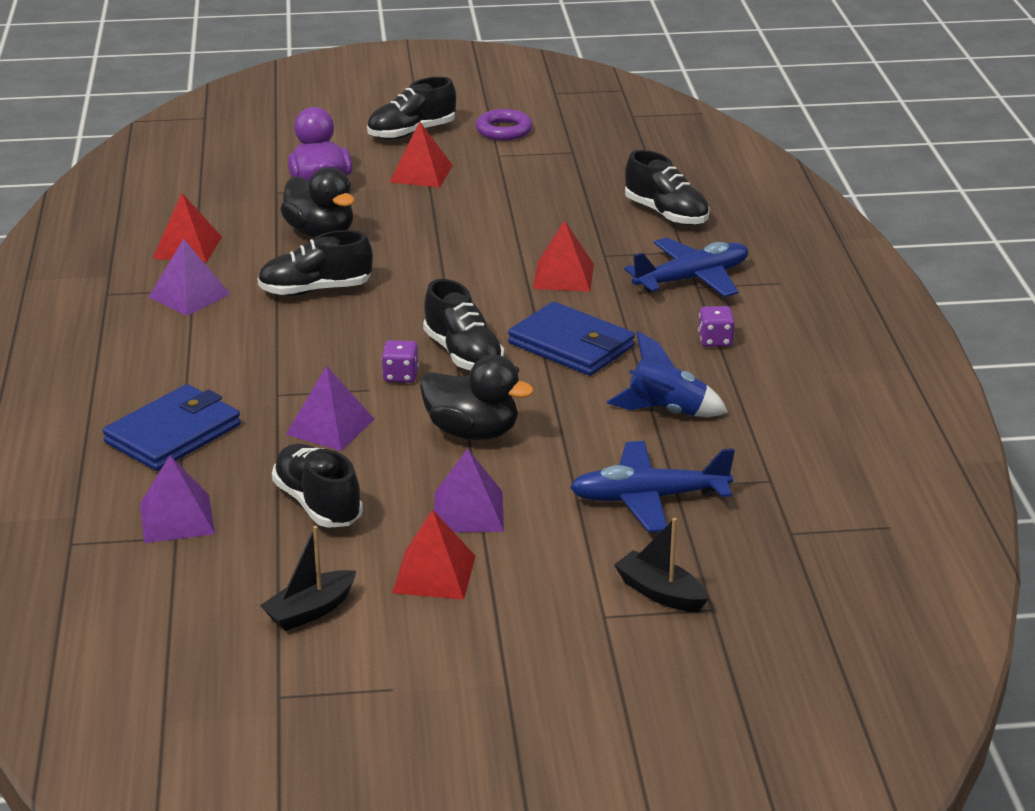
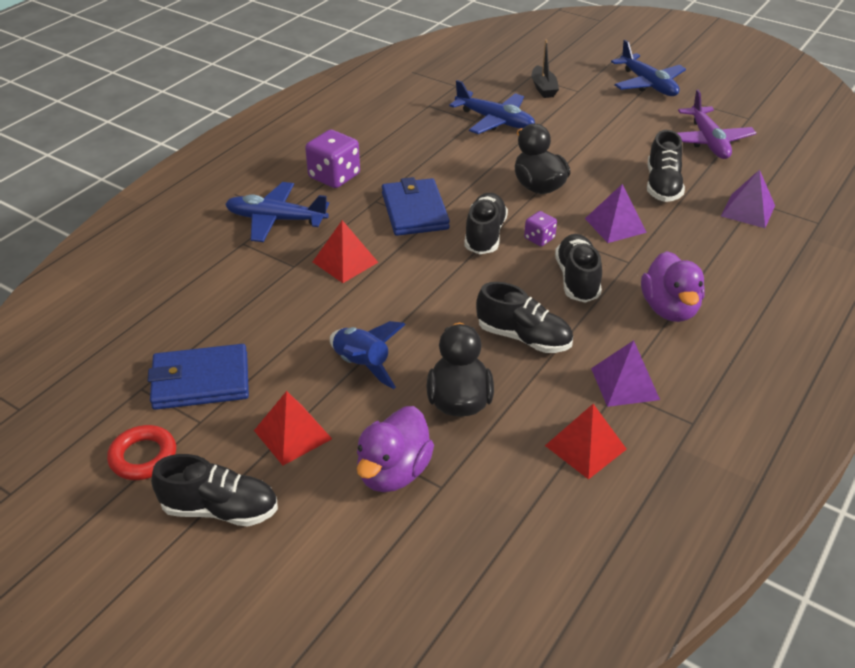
camera: 140 degrees left, 10 degrees up
blue wallet [103,384,241,471] -> blue wallet moved to [148,344,249,410]
black boat [260,526,356,631] -> purple plane [677,90,756,159]
red pyramid [392,509,476,600] -> none
purple pyramid [434,449,504,532] -> none
purple ring [476,109,533,140] -> red ring [107,425,176,480]
blue rocket [607,331,728,417] -> blue rocket moved to [330,321,406,389]
black shoe [625,150,710,225] -> black shoe moved to [555,234,602,303]
purple dice [698,306,735,347] -> purple dice [305,130,360,188], size x1.82
none -> blue plane [611,40,686,96]
none -> purple duck [641,251,705,322]

